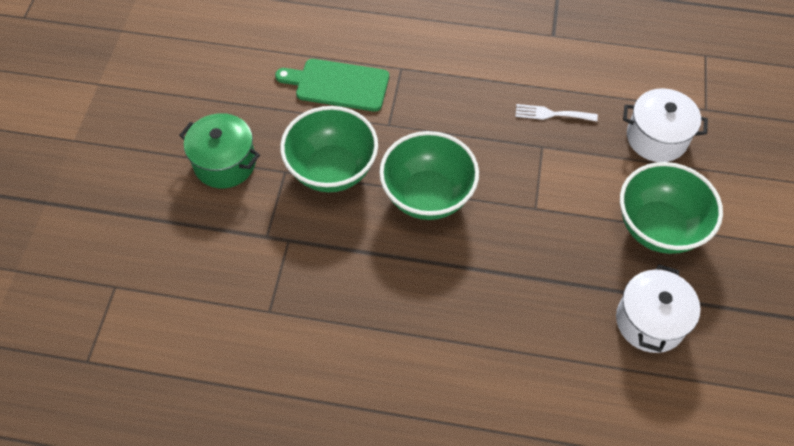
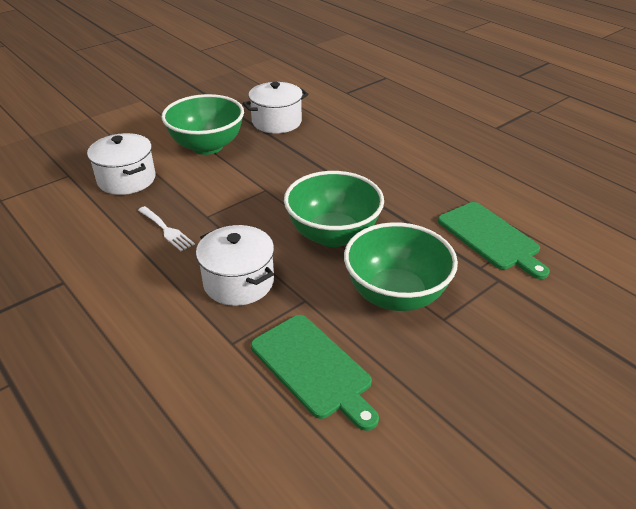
camera: 140 degrees left, 20 degrees down
green pot [179,113,260,188] -> none
none -> white pot [196,225,274,306]
none -> green cutting board [438,202,550,279]

